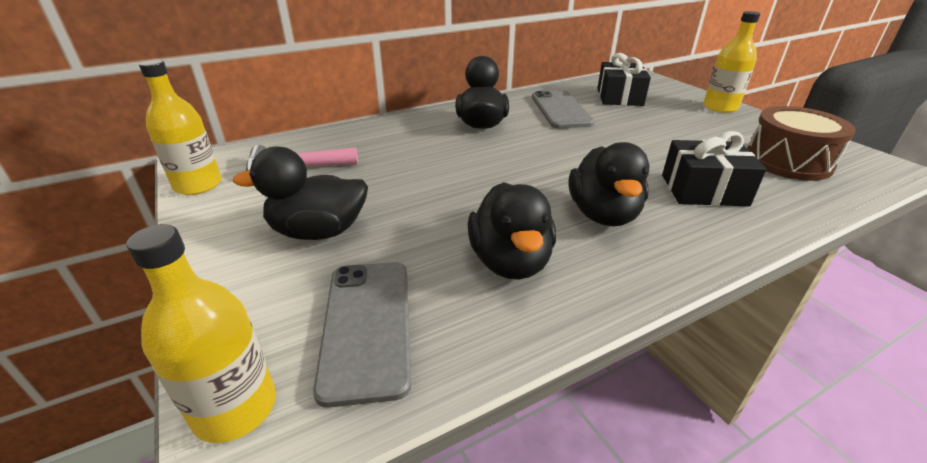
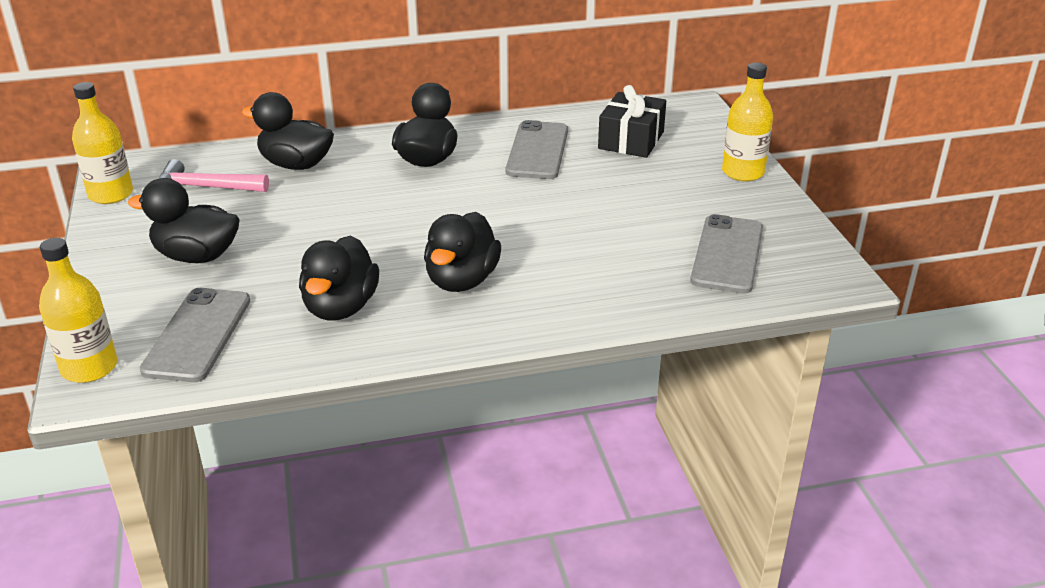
camera: 15 degrees right, 0 degrees up
black gift [662,131,766,206] -> none
brown drum [747,106,856,181] -> grey phone [690,214,763,294]
none -> black duck [242,92,334,170]

